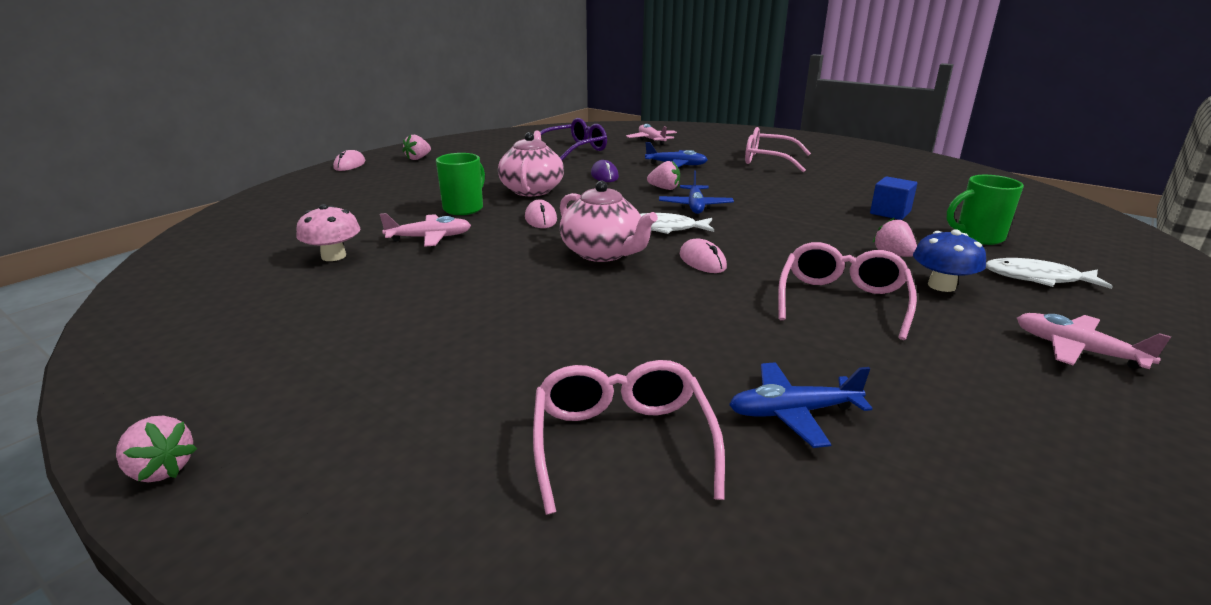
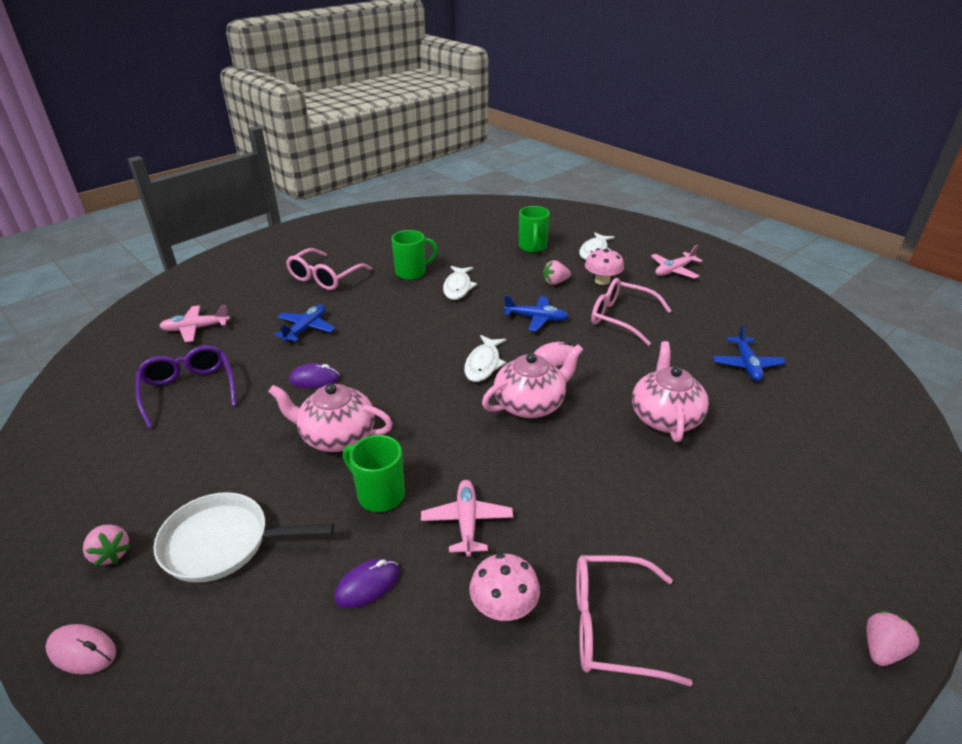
camera: 80 degrees left, 10 degrees up
pink mouse [525,199,557,228] -> none
pink glasses [533,360,725,515] -> pink glasses moved to [576,555,693,687]
pink strawberry [647,161,680,190] -> none
blue plane [659,170,734,214] -> blue plane moved to [504,295,569,331]
blue cube [870,176,917,220] -> none
blue mushroom [913,229,986,292] -> pink mushroom [585,248,624,285]
none -> white pan [153,492,334,583]
none -> purple mouse [334,558,400,608]
none -> green mug [392,230,438,280]
none -> white fish [443,266,477,300]
none -> pink teapot [632,341,709,442]

